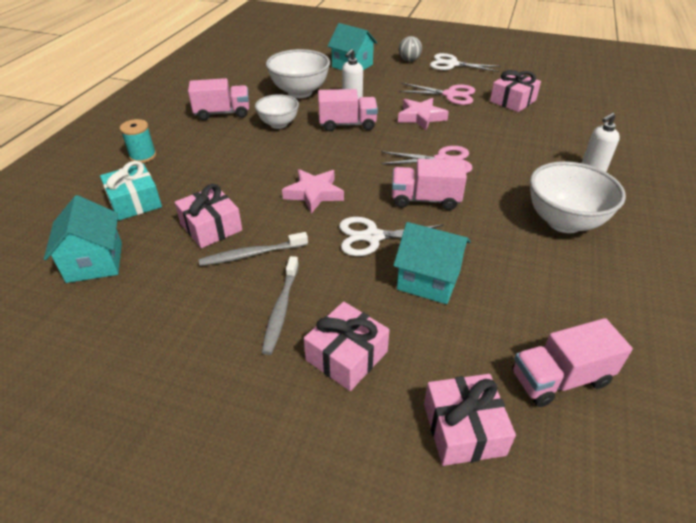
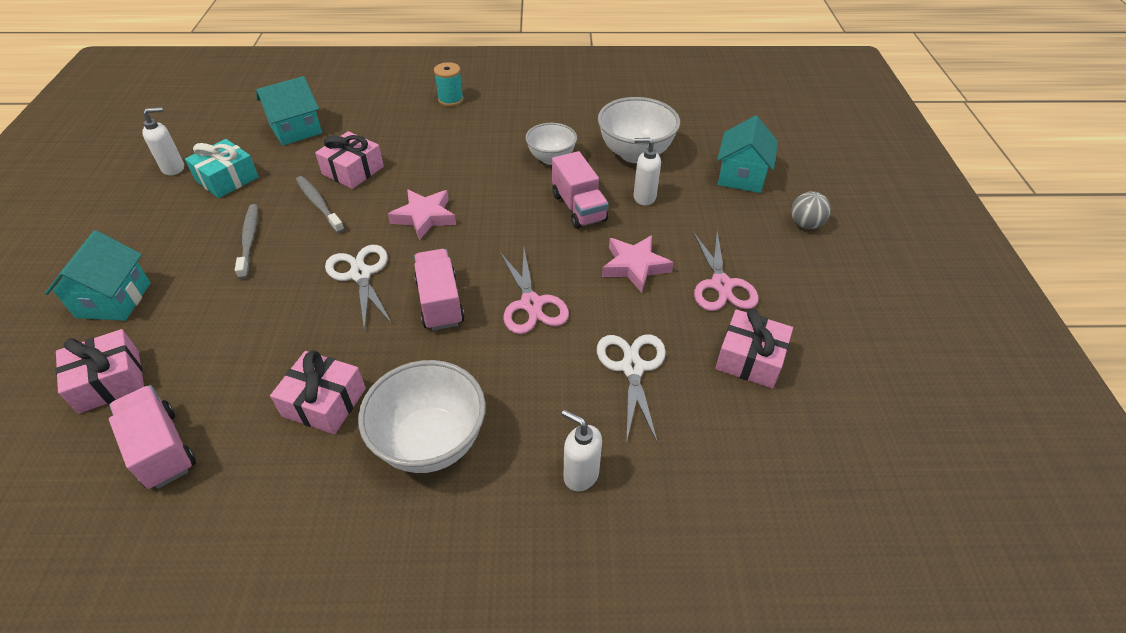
camera: 70 degrees right, 5 degrees up
turquoise gift [100,161,162,221] -> turquoise gift moved to [185,139,259,198]
pink truck [188,78,249,121] -> none
grey toothbrush [262,256,299,355] -> grey toothbrush turned 90 degrees clockwise [235,204,258,279]
pink gift [304,302,389,391] -> pink gift moved to [270,350,366,434]
turquoise house [393,222,471,304] -> turquoise house moved to [45,230,151,321]
white scissors [430,53,501,72] -> white scissors moved to [597,335,666,444]
none -> white soap dispenser [142,107,184,176]

